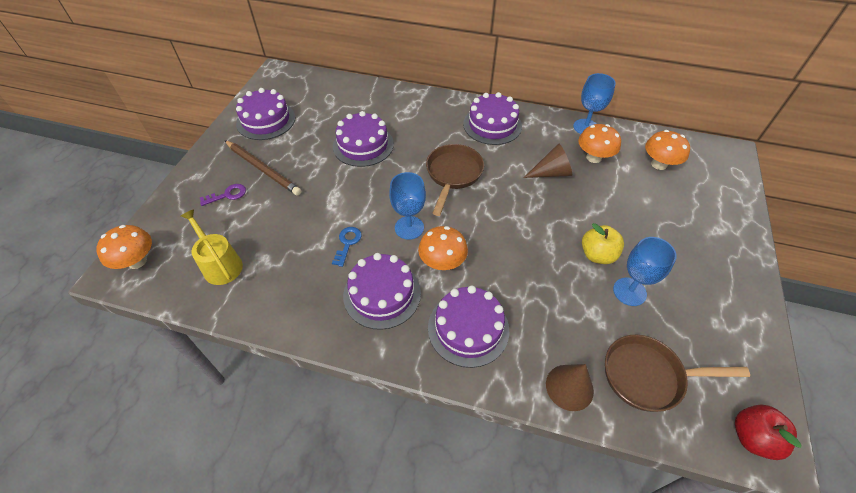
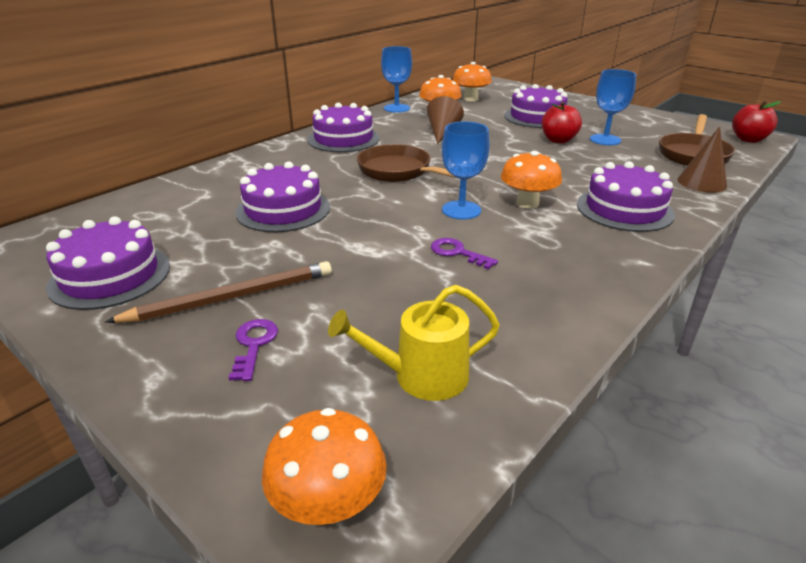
camera: 65 degrees left, 20 degrees down
blue key [332,227,362,267] -> purple key [431,238,498,270]
purple cake [343,253,421,330] -> purple cake moved to [504,84,568,128]
yellow apple [582,223,624,264] -> red apple [542,102,582,143]

